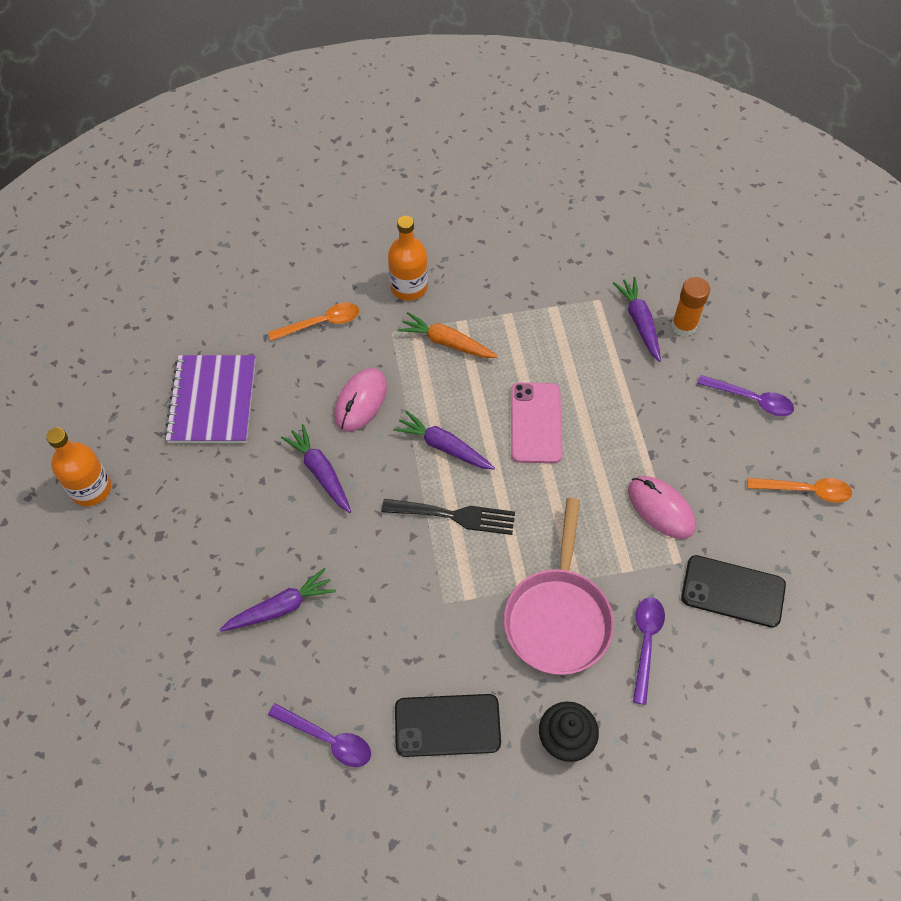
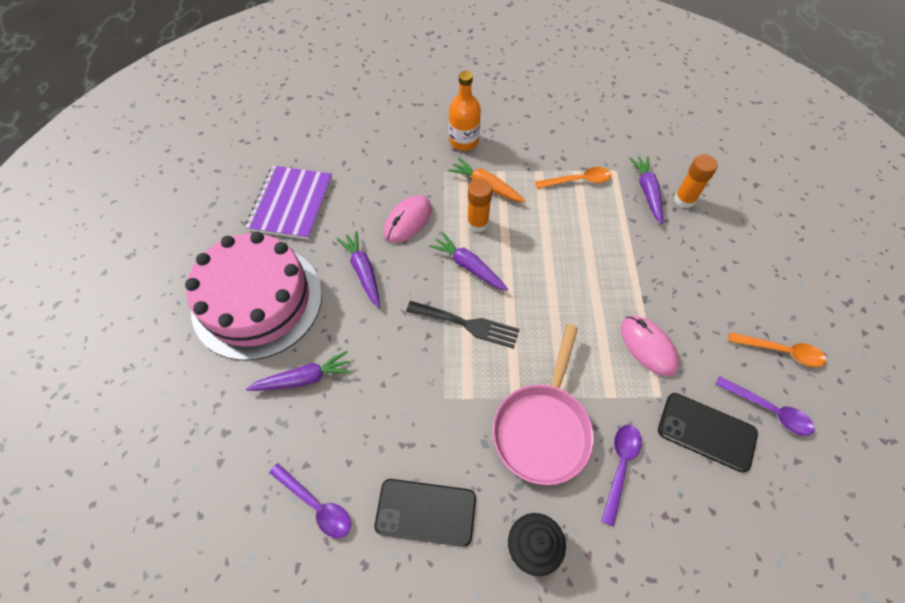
camera: 10 degrees right, 0 degrees up
orange bottle [46,428,111,506] -> none
orange spoon [268,303,359,341] -> orange spoon moved to [535,167,612,189]
pink phone [511,383,563,463] -> none
purple spoon [697,375,794,416] -> purple spoon moved to [715,376,815,436]
none -> pink cake [185,232,322,361]
none -> orange glue stick [467,179,492,232]

